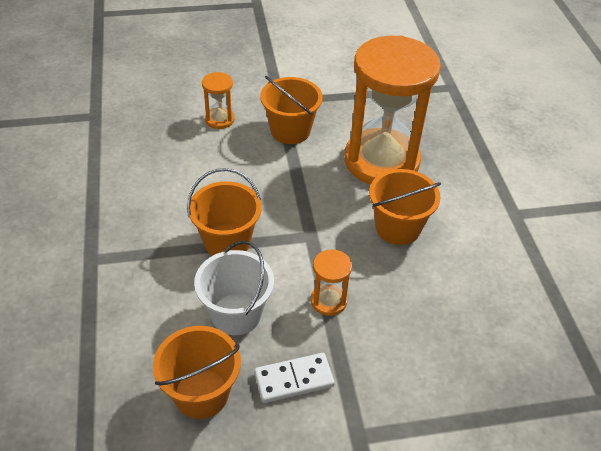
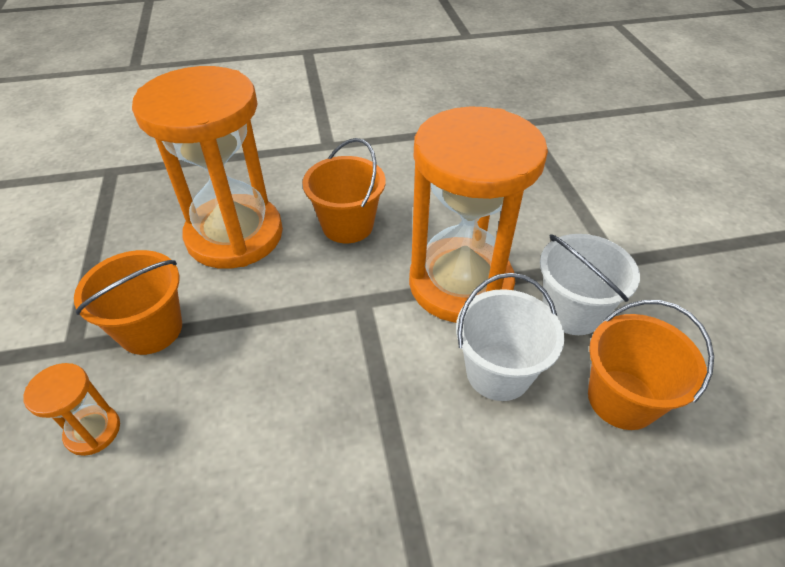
camera: 90 degrees left, 0 degrees up
orange bucket [187,168,261,256] -> none
white domino [254,353,335,403] -> white bucket [540,234,640,335]
orange hourglass [311,249,352,316] -> orange hourglass [409,106,548,323], size x2.45

